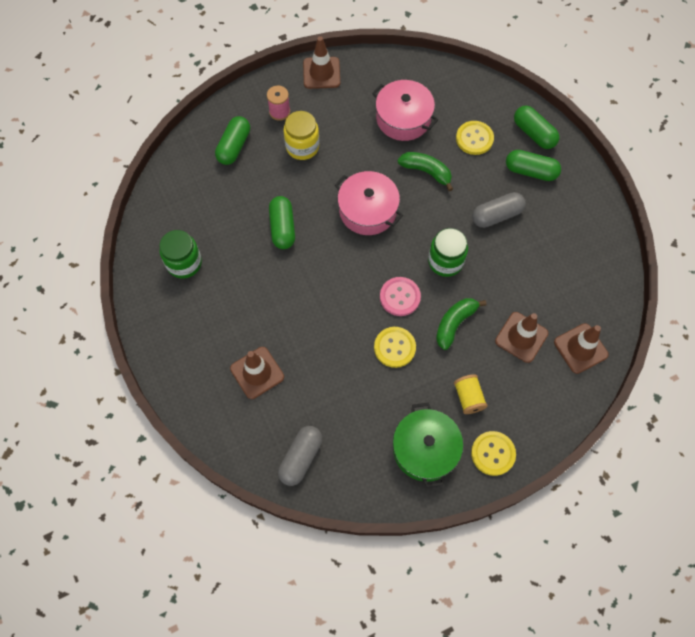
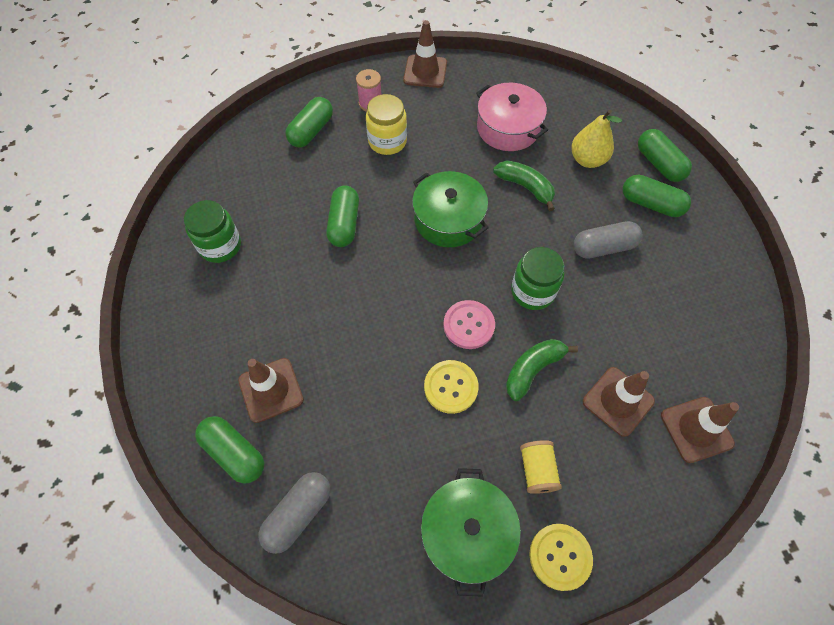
camera: 10 degrees right, 5 degrees down
pink pot [335,171,403,235] -> green pot [412,171,489,247]
yellow button [456,121,494,155] -> yellow pear [571,110,622,168]
none -> green capsule [195,416,264,484]

